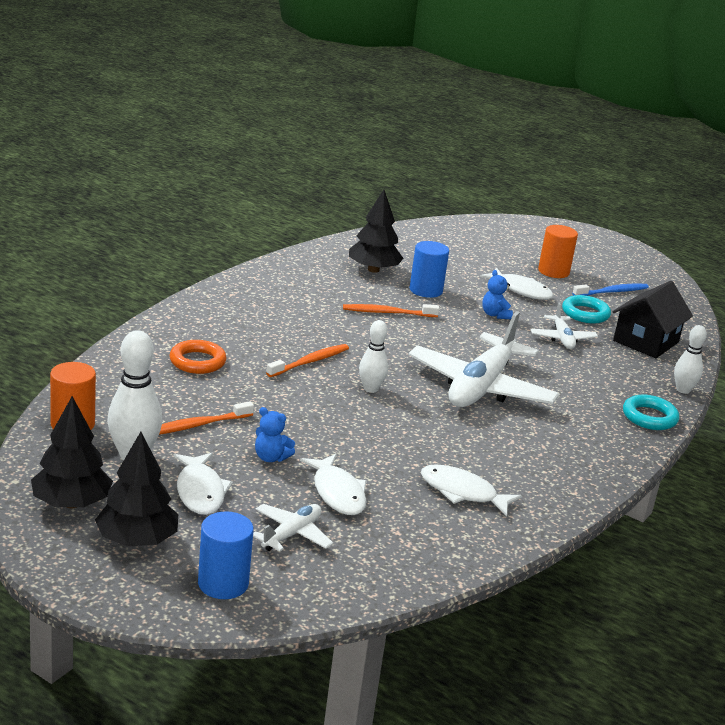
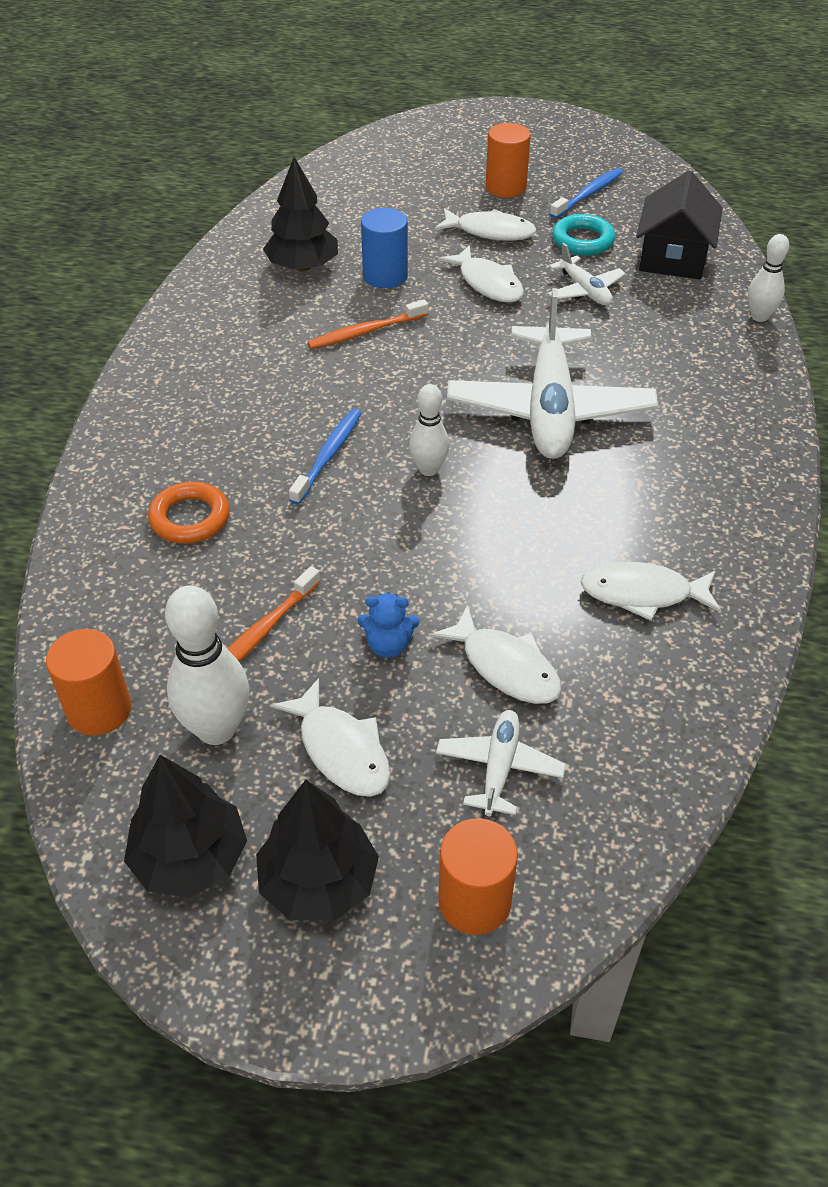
camera: 20 degrees left, 20 degrees up
blue cylinder [198,511,254,599] -> orange cylinder [439,818,518,935]
orange toothbrush [266,344,349,377] -> blue toothbrush [289,409,361,505]
blue teddy bear [482,270,513,319] -> white fish [438,245,524,303]
turquoise ring [623,395,679,430] -> none

